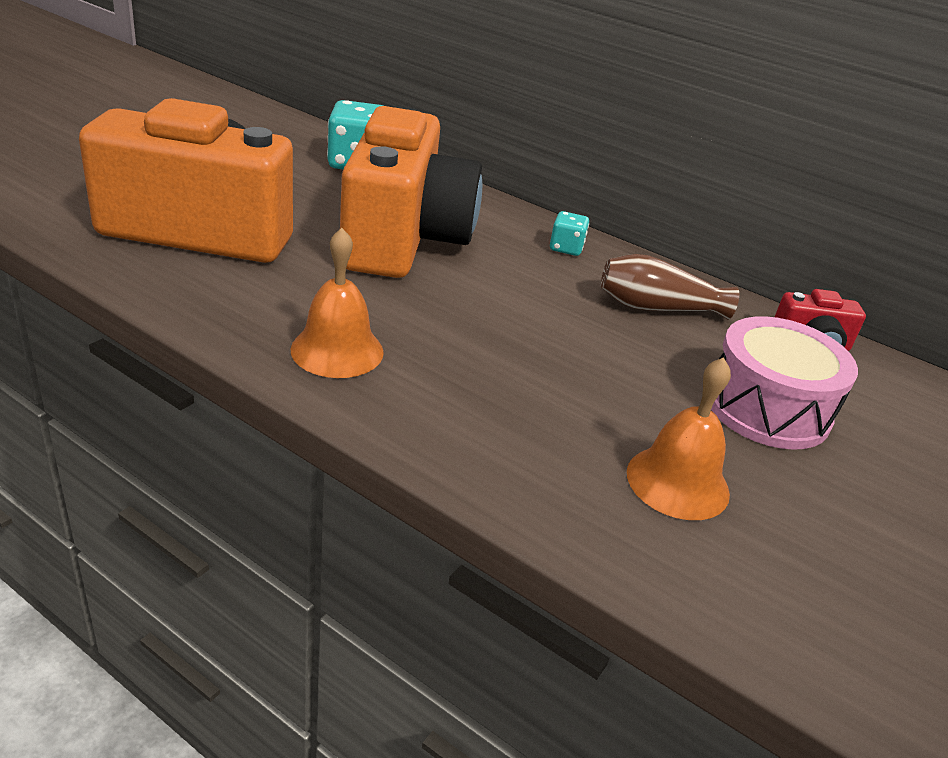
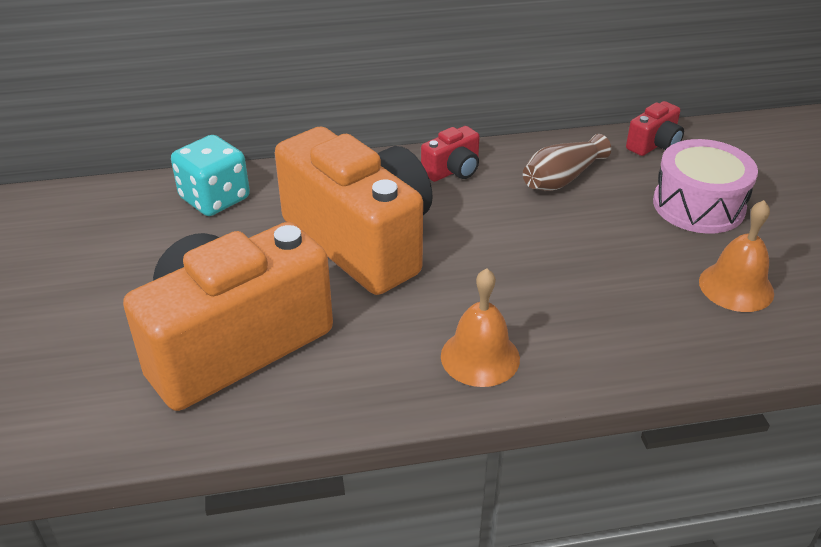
camera: 40 degrees left, 5 degrees up
turquoise dice [550,211,589,256] -> red camera [421,126,480,182]

